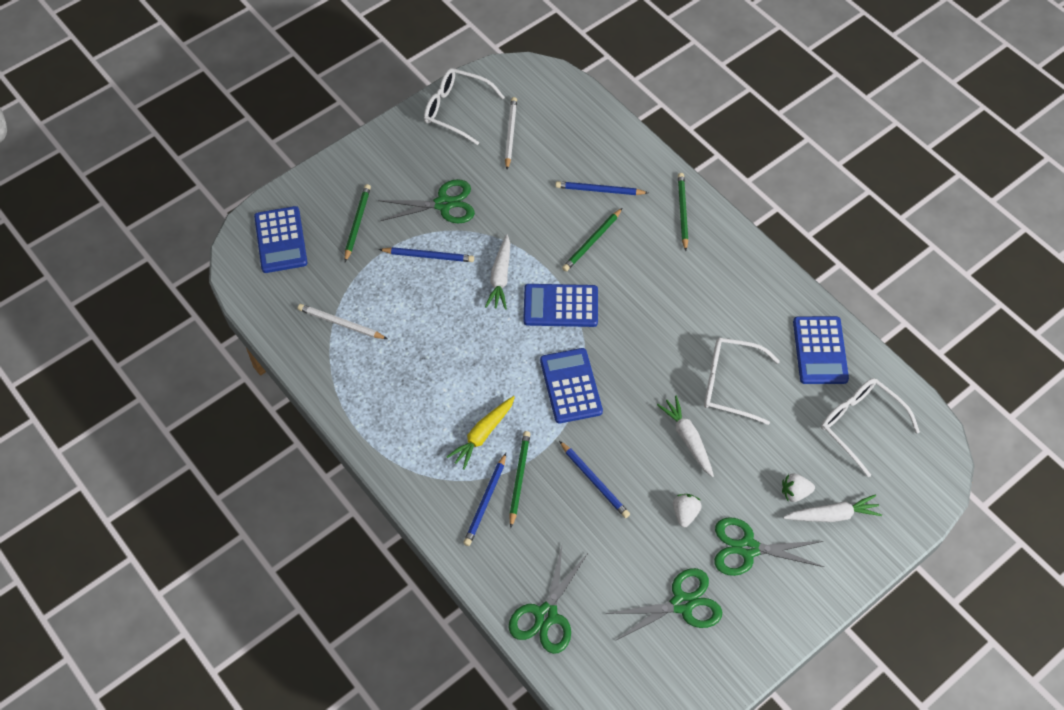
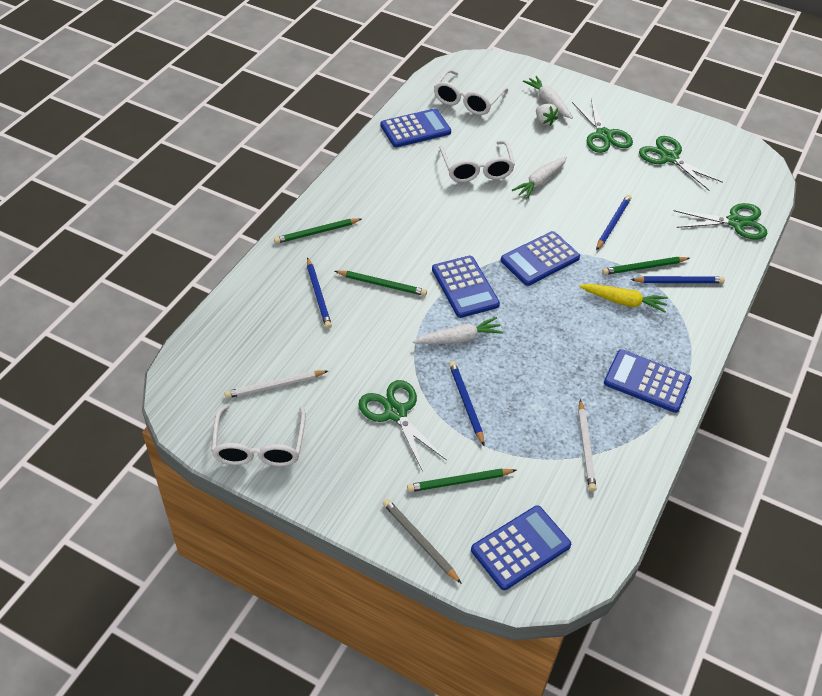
camera: 115 degrees left, 10 degrees down
white strawberry [673,494,702,527] -> none
none -> grey pencil [383,499,462,584]
none -> blue calculator [604,349,692,413]

